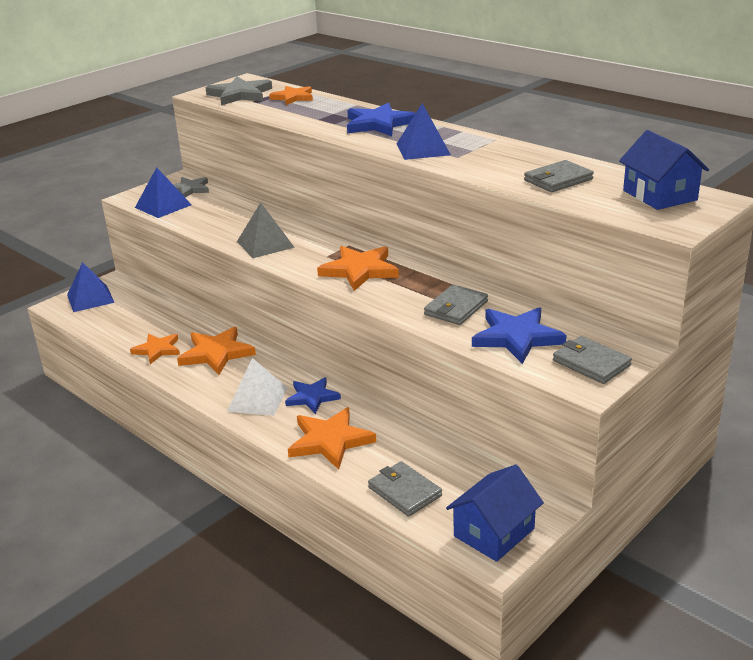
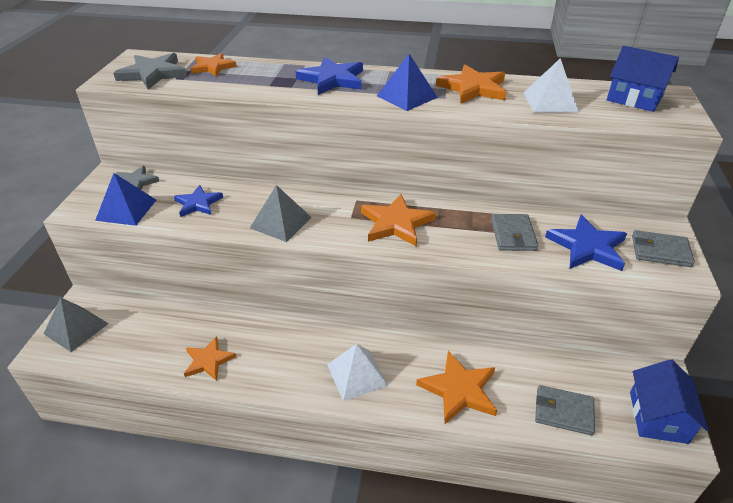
camera: 35 degrees left, 10 degrees up
blue pyramid [67,262,115,312] -> grey pyramid [44,297,109,352]
orange star [177,327,256,375] -> orange star moved to [436,65,506,103]
blue star [285,377,341,414] -> blue star moved to [174,185,223,217]
grey wallet [524,160,594,192] -> white pyramid [523,58,579,113]

